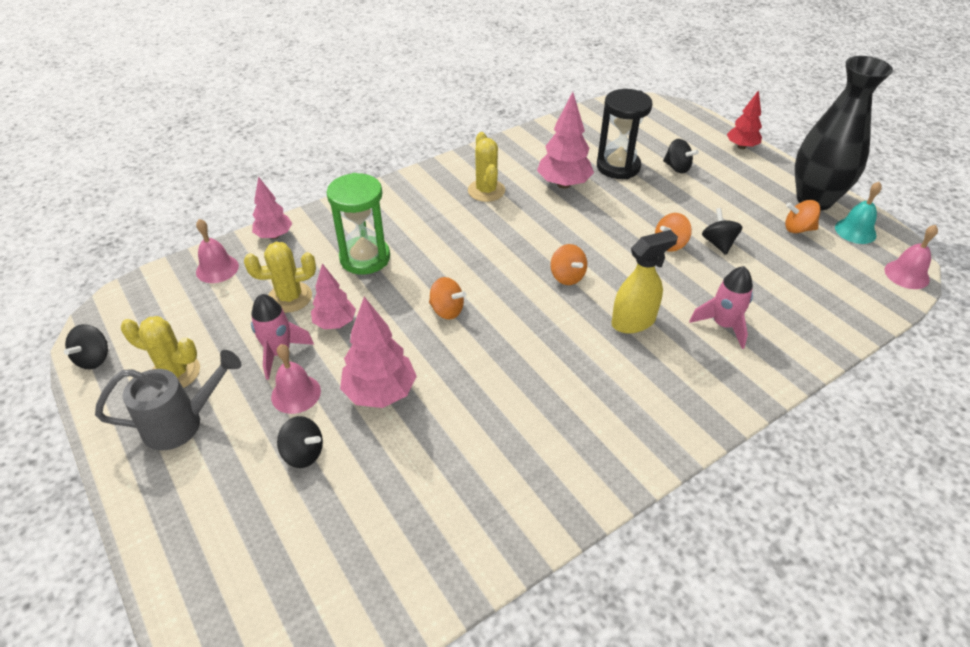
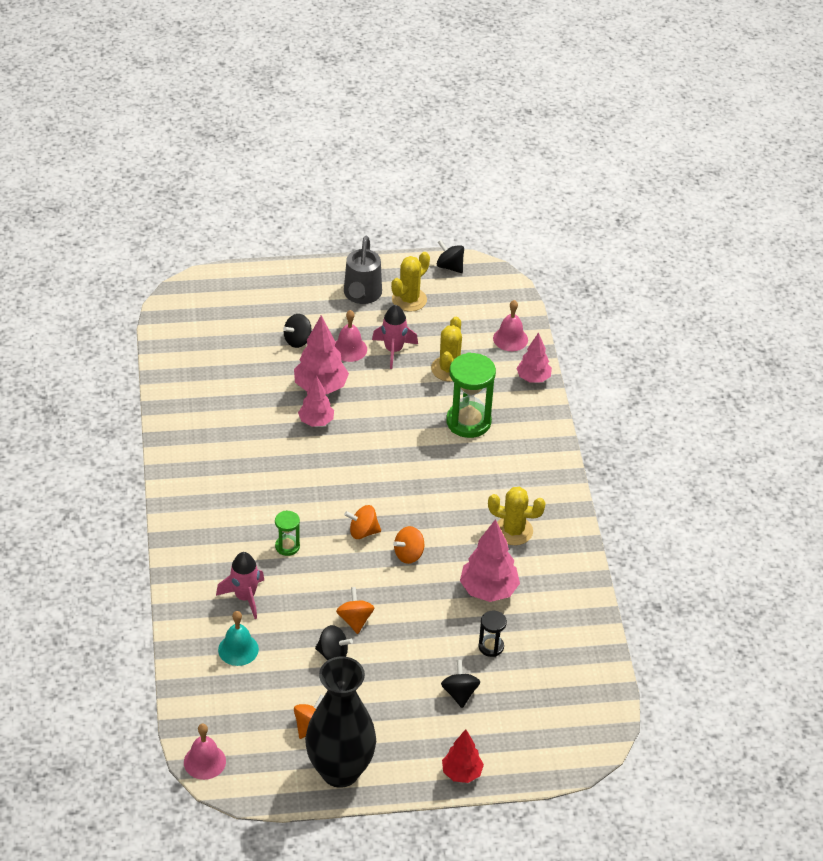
camera: 115 degrees right, 0 degrees up
pink tree [311,263,356,329] -> pink tree moved to [298,375,334,427]
orange spinning top [429,277,466,320] -> orange spinning top moved to [393,526,424,564]
black hourglass [597,89,653,179] -> black hourglass [479,611,507,657], size x0.52
yellow spray bottle [611,230,678,334] -> green hourglass [275,511,300,556]
black spinning top [663,139,699,174] -> black spinning top turned 105 degrees clockwise [441,660,480,708]
turquoise bell [835,182,882,244] -> turquoise bell moved to [218,611,259,666]

